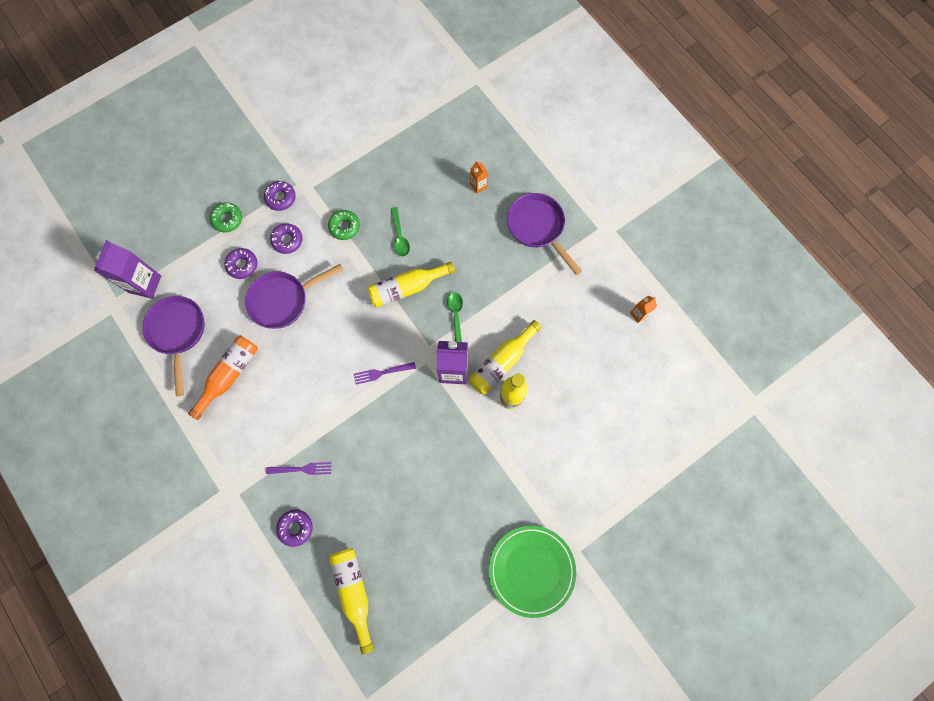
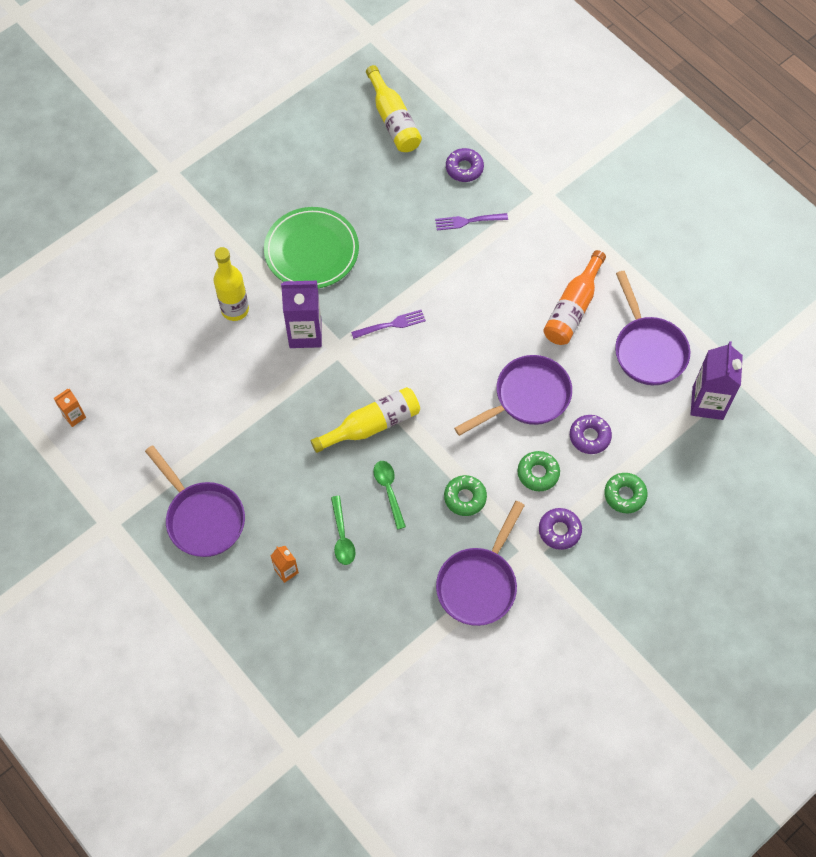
camera: 175 degrees right, 10 degrees down
purple donut [270,223,303,254] -> green donut [517,451,560,491]
green spoon [447,292,463,342] -> green spoon moved to [331,496,355,565]
yellow bottle [469,320,542,394] -> none
green plate [489,526,576,618] -> green plate moved to [264,207,359,288]
none -> purple pan [436,501,525,626]

